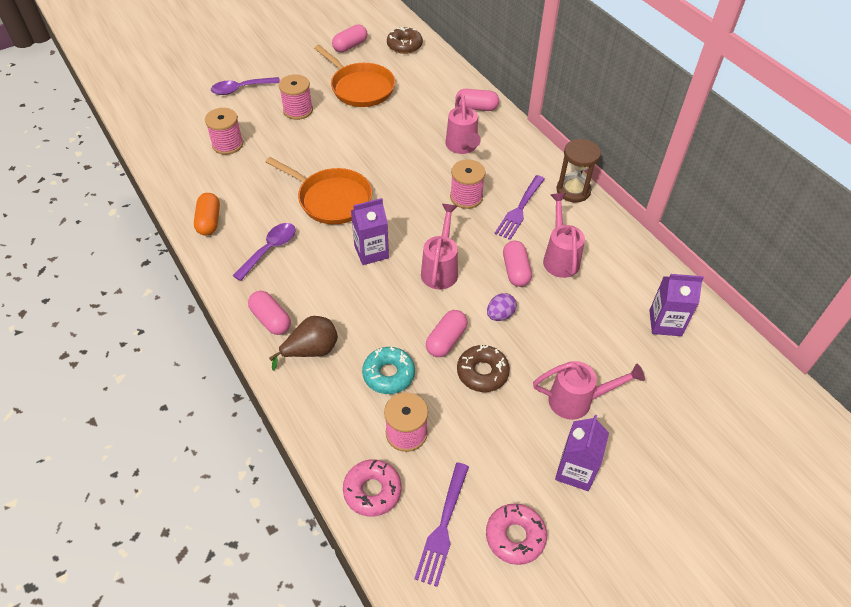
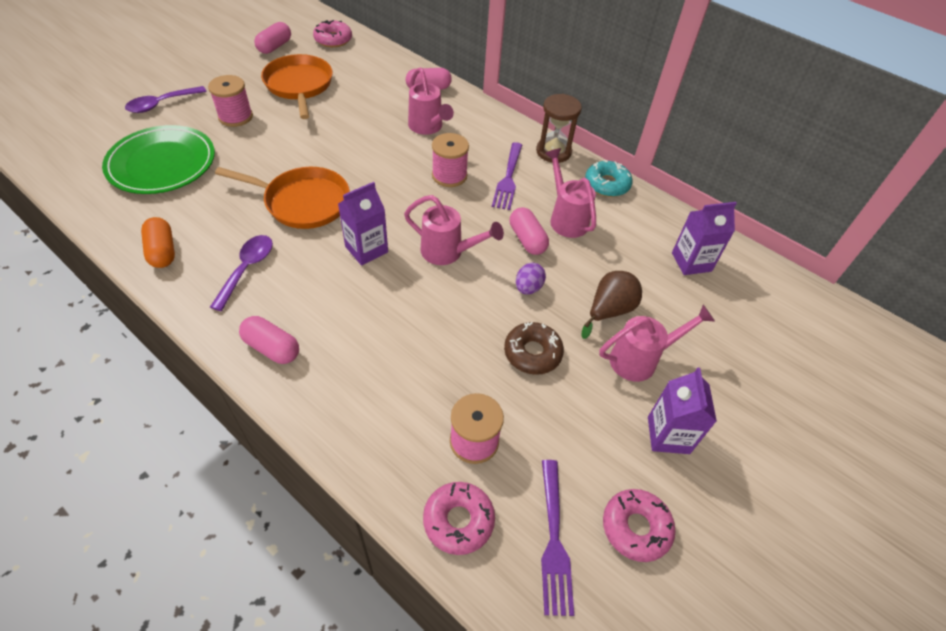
camera: 20 degrees left, 0 degrees up
pink spool [205,108,243,155] -> green plate [102,125,215,194]
brown pear [269,316,338,371] -> brown pear moved to [581,271,642,339]
orange pan [314,45,395,107] -> orange pan turned 135 degrees counterclockwise [261,54,333,119]
turquoise donut [362,347,415,394] -> turquoise donut moved to [585,160,633,197]
brown donut [387,27,423,54] -> pink donut [313,20,352,47]
pink watering can [421,204,458,290] -> pink watering can turned 120 degrees clockwise [404,195,504,265]
pink capsule [426,310,468,357] -> none

